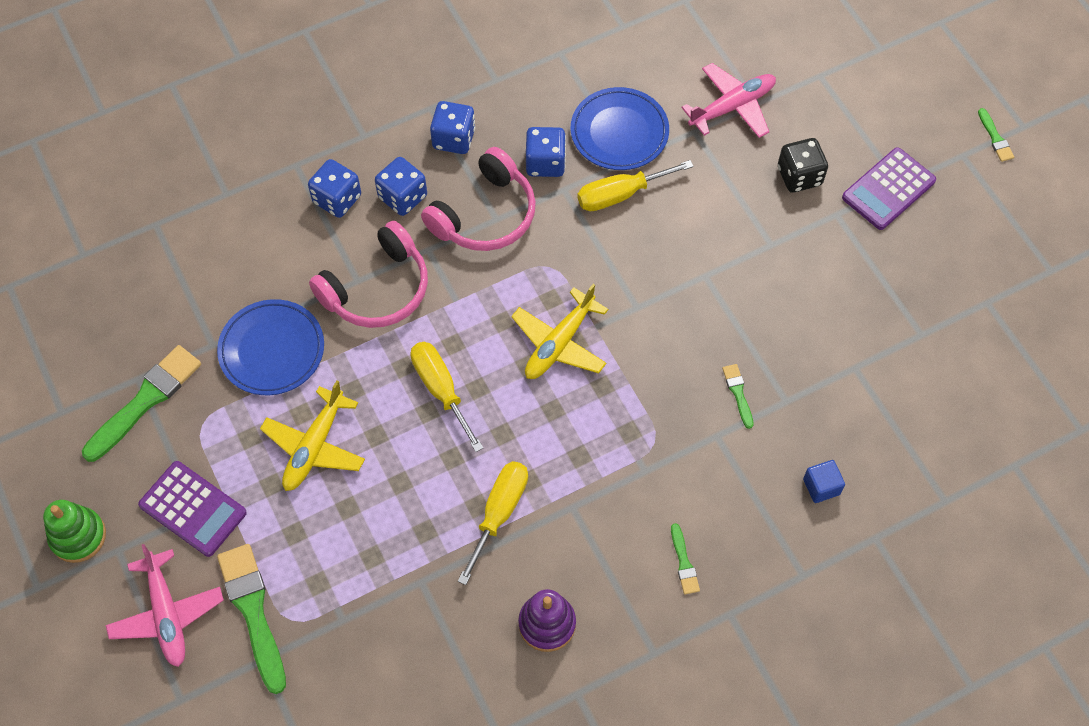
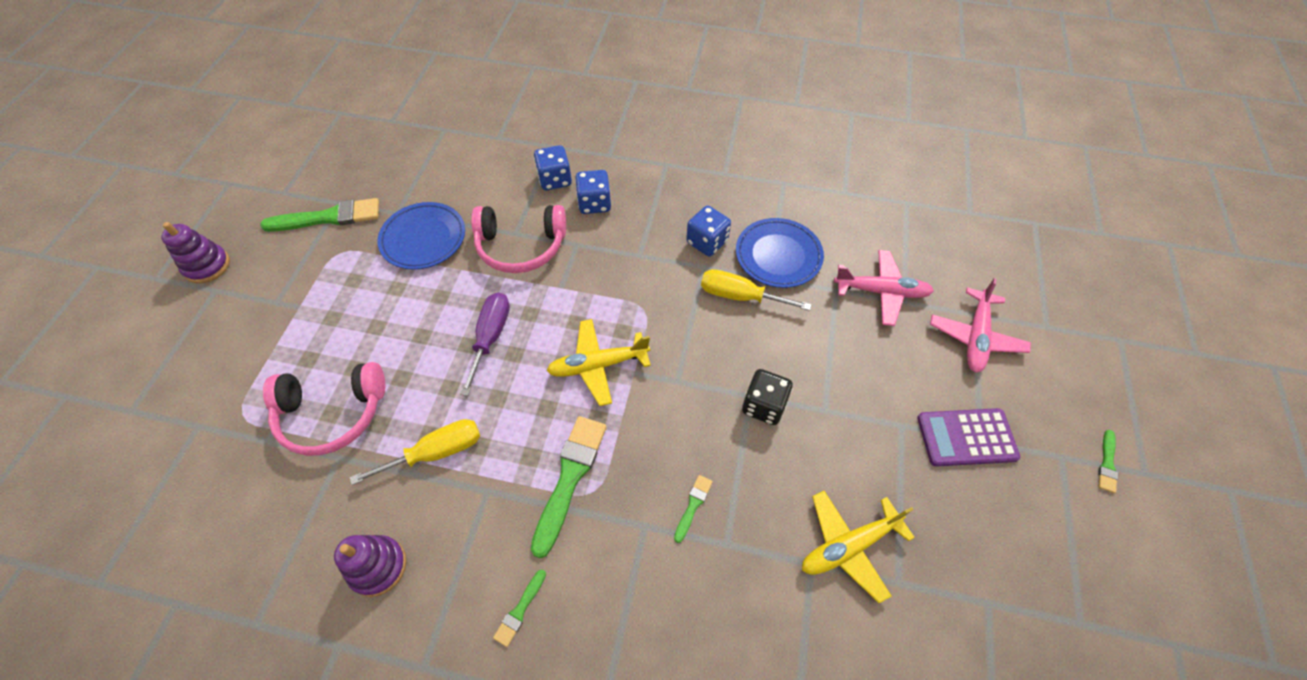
camera: 40 degrees right, 5 degrees down
green stacking toy [43,500,106,563] -> purple stacking toy [161,222,230,283]
pink plane [105,544,224,667] -> pink plane moved to [930,278,1031,373]
purple calculator [138,461,247,557] -> none
green brush [217,544,286,694] -> green brush moved to [531,416,607,558]
yellow plane [260,380,365,491] -> yellow plane moved to [802,491,915,603]
yellow screwdriver [411,342,483,452] -> purple screwdriver [460,292,510,396]
pink headphones [421,147,536,251] -> pink headphones moved to [263,362,385,456]
blue dice [430,101,475,154] -> none
black dice [778,138,828,193] -> black dice moved to [742,369,793,425]
blue cube [803,460,845,503] -> none

